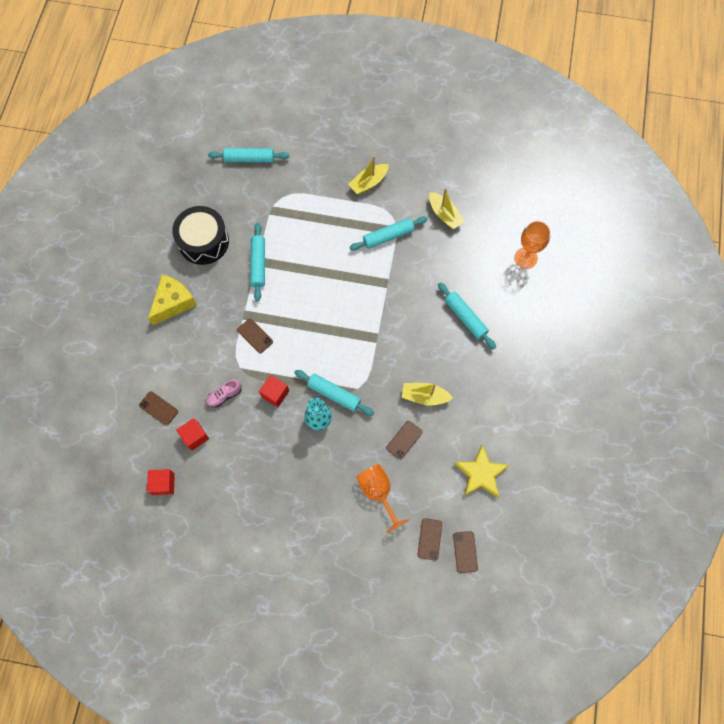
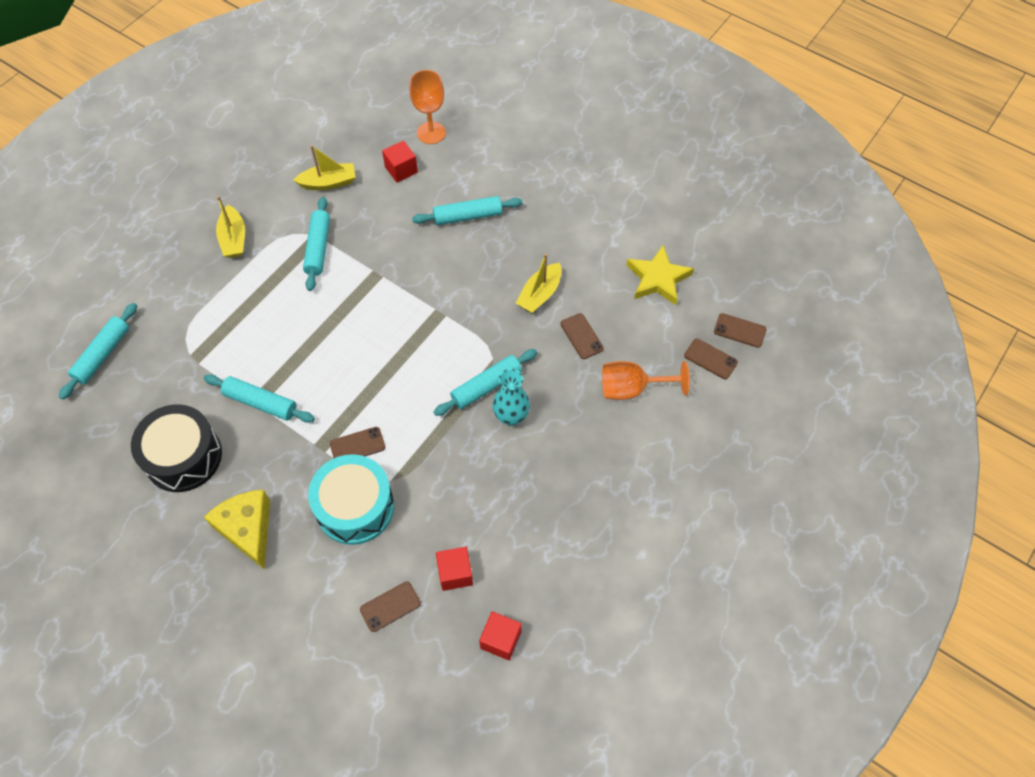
camera: 65 degrees left, 10 degrees down
pink shoe [206,380,242,408] -> none
red cube [259,375,289,407] -> red cube moved to [382,141,418,183]
none -> turquoise drum [308,454,394,545]

